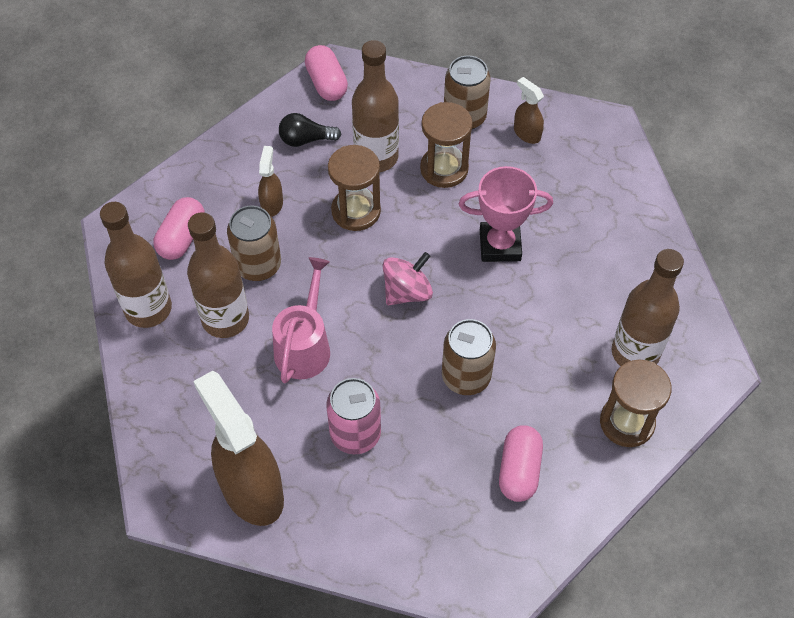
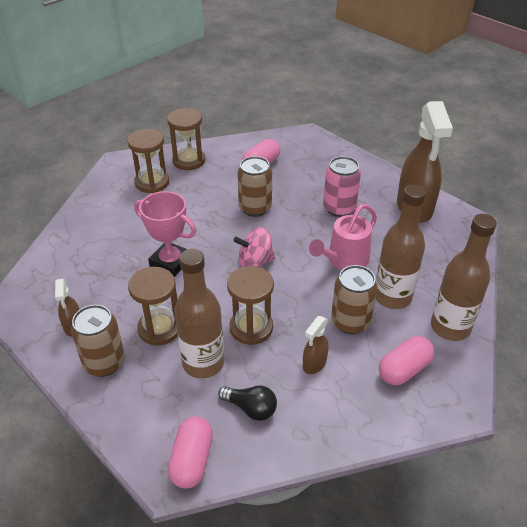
camera: 150 degrees left, 15 degrees down
brown bottle [612,249,684,366] -> brown hourglass [127,129,169,193]

